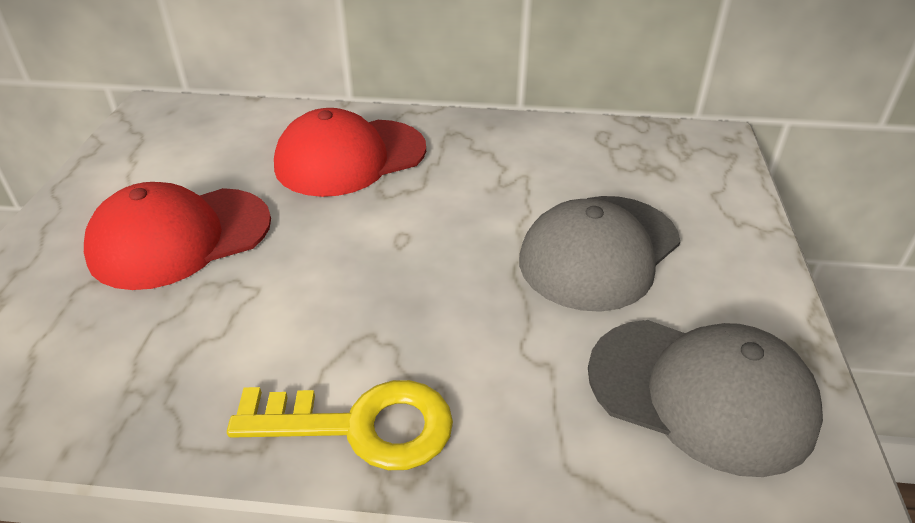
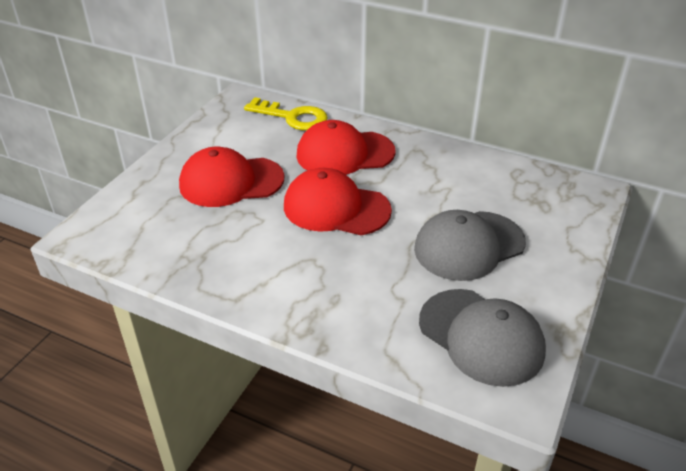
camera: 20 degrees right, 0 degrees up
yellow key [227,380,453,470] -> yellow key moved to [244,97,328,130]
none -> red cap [284,168,392,235]

